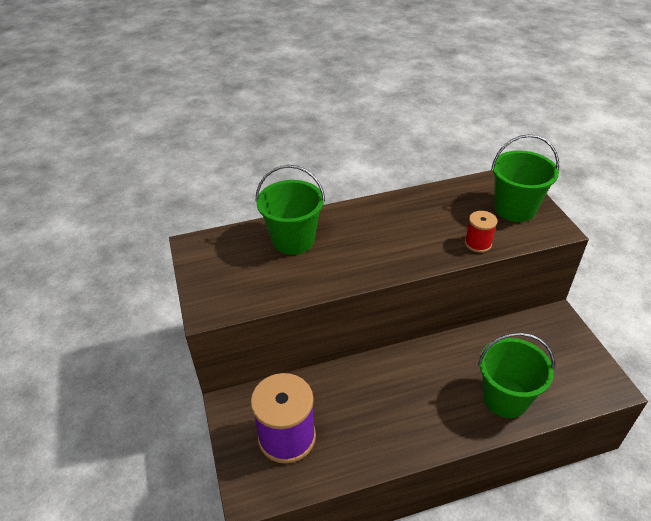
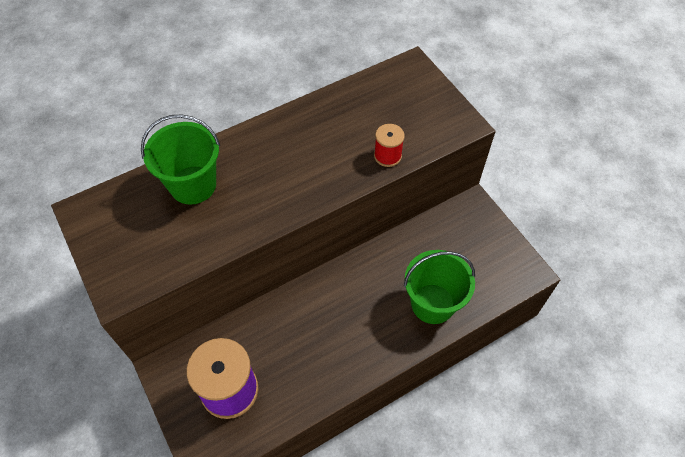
camera: 15 degrees left, 15 degrees up
green bucket [491,134,559,222] -> none

